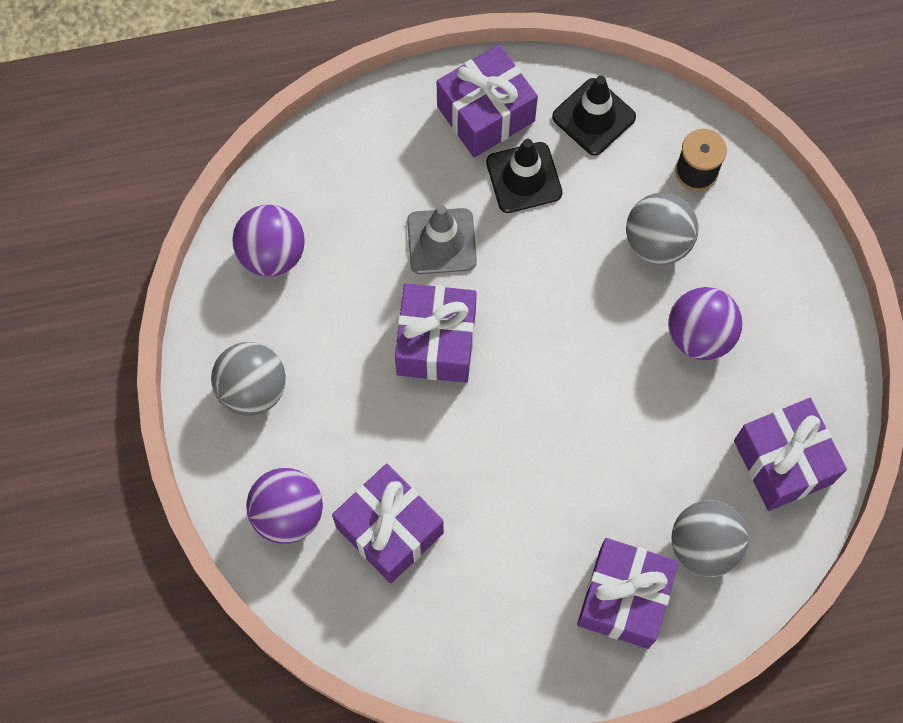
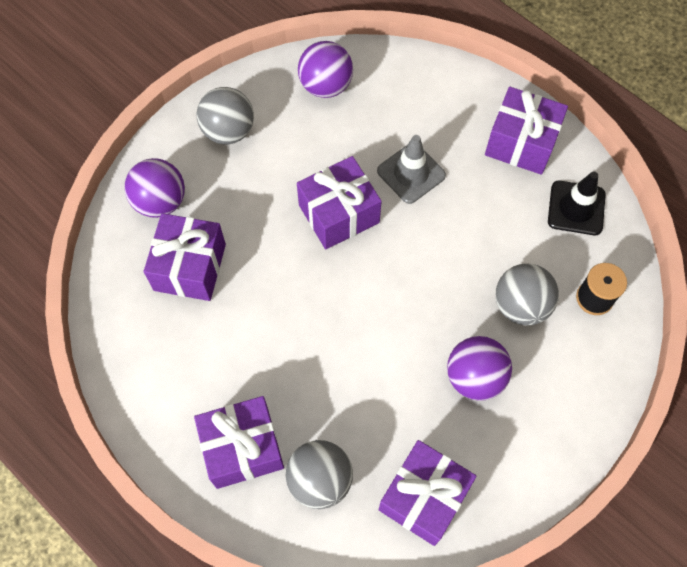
camera: 55 degrees right, 5 degrees down
black traffic cone [486,139,562,213] -> none

